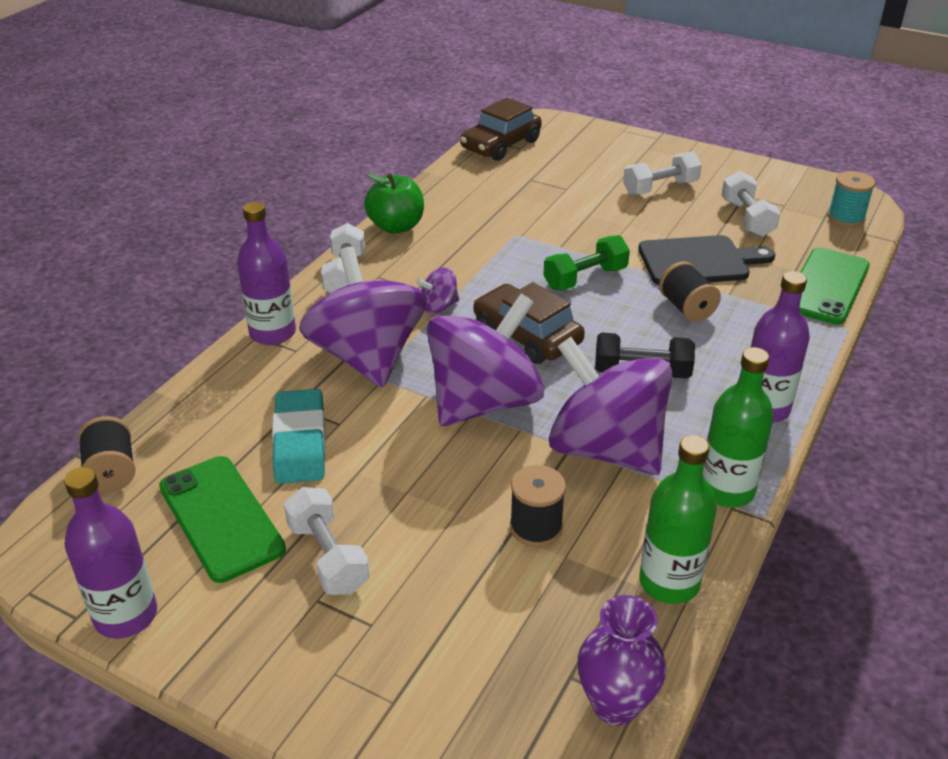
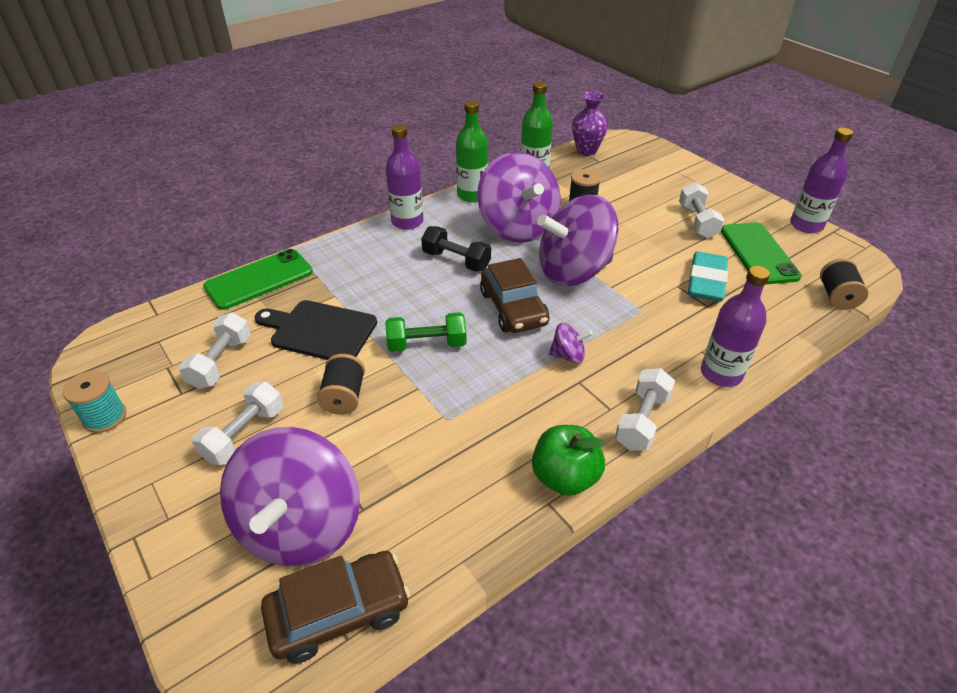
camera: 155 degrees left, 5 degrees up
purple spinning top [299,246,427,387] -> purple spinning top moved to [220,427,360,567]
white dumbbell [623,152,702,196] -> white dumbbell turned 60 degrees counterclockwise [192,382,283,465]
black spool [659,262,721,322] -> black spool moved to [317,354,365,415]
turquoise spool [828,171,875,227] -> turquoise spool moved to [63,370,126,433]

